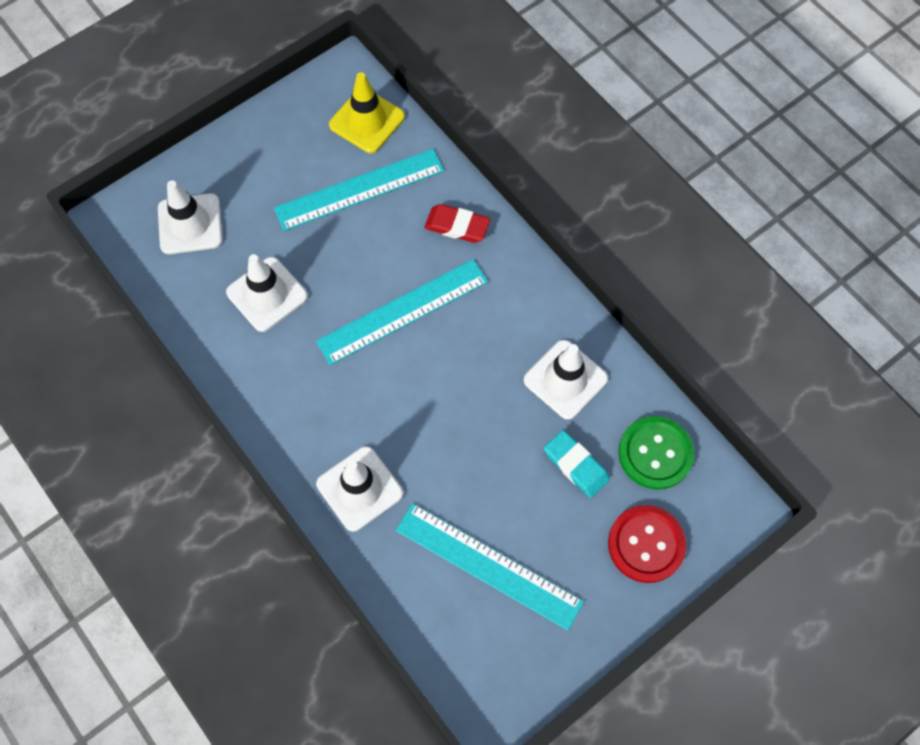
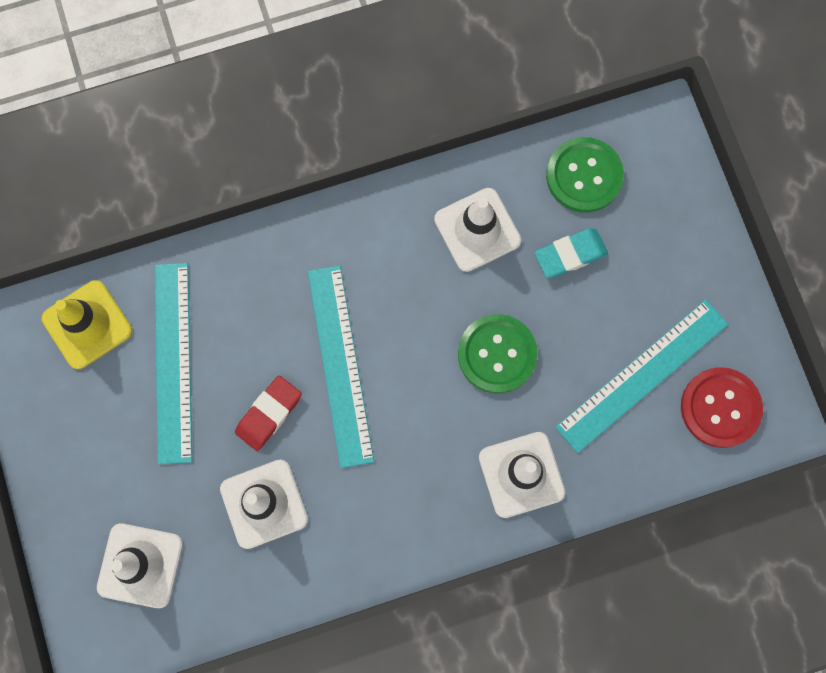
camera: 70 degrees left, 10 degrees up
red eraser [424,204,490,243] -> red eraser moved to [235,376,302,451]
red button [608,505,686,583] -> red button moved to [681,367,763,448]
none -> green button [458,314,538,393]

